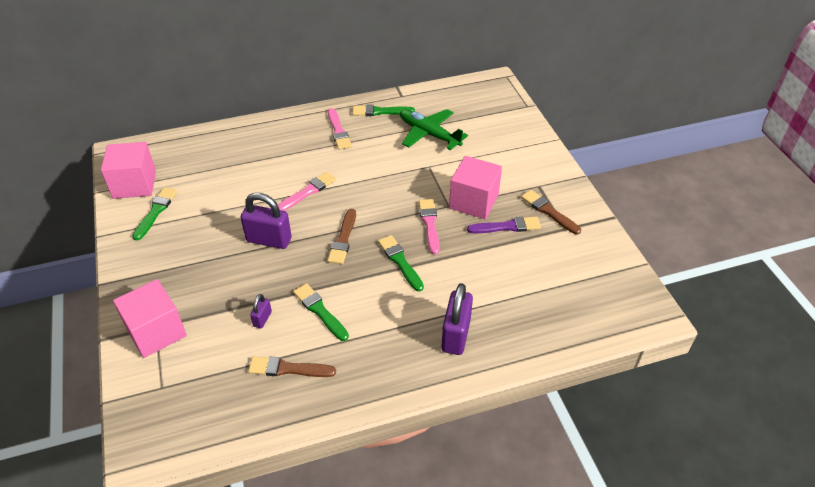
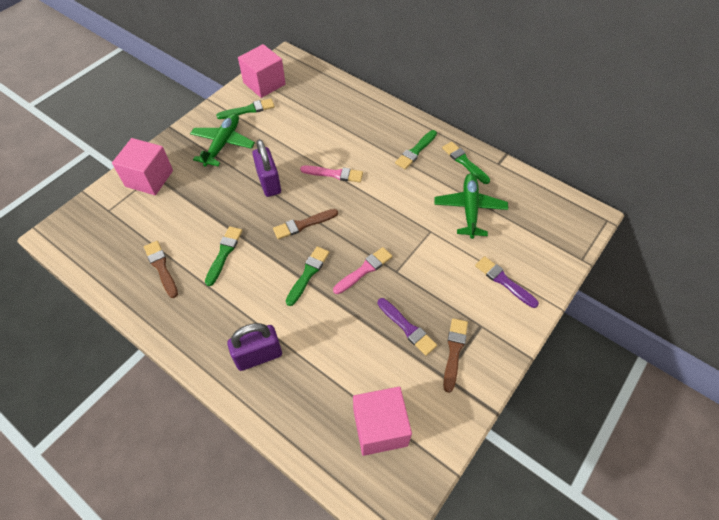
camera: 55 degrees right, 10 degrees up
purple padlock [250,294,272,328] -> none
pink brush [328,108,352,150] -> green brush [395,130,437,169]
pink cube [449,156,502,219] -> pink cube moved to [353,387,412,456]
none -> green plane [190,113,255,167]
none -> purple brush [475,256,539,308]

